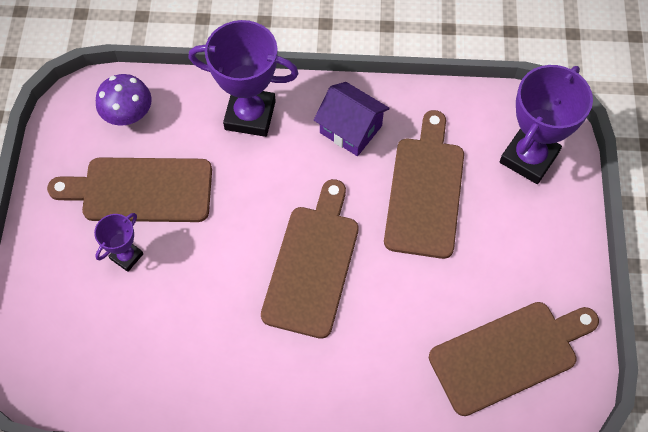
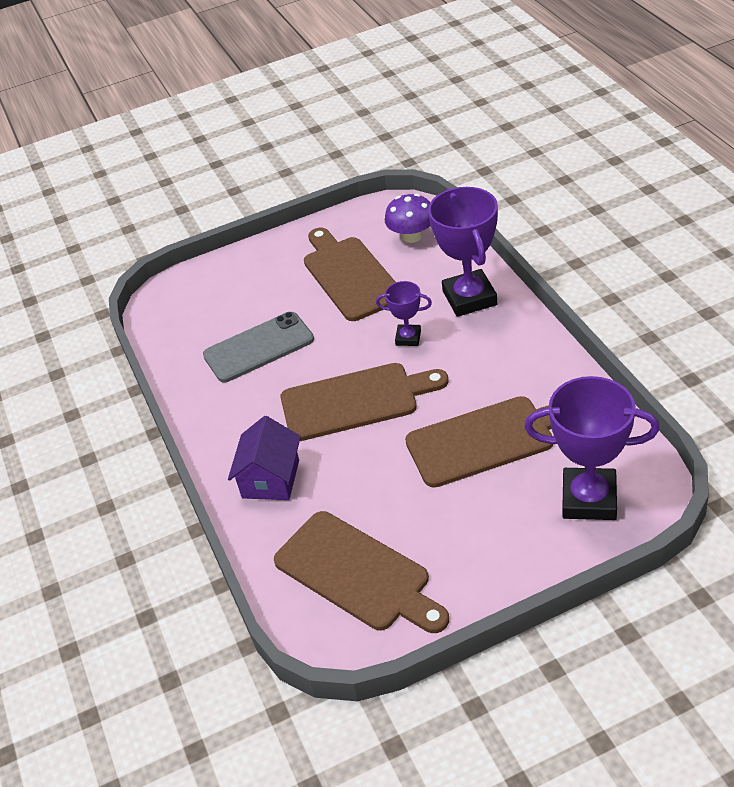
camera: 70 degrees right, 20 degrees down
purple trophy [94,213,143,272] -> purple trophy moved to [376,281,432,346]
purple house [314,82,390,156] -> purple house moved to [228,416,301,500]
none -> grey phone [203,312,314,382]

